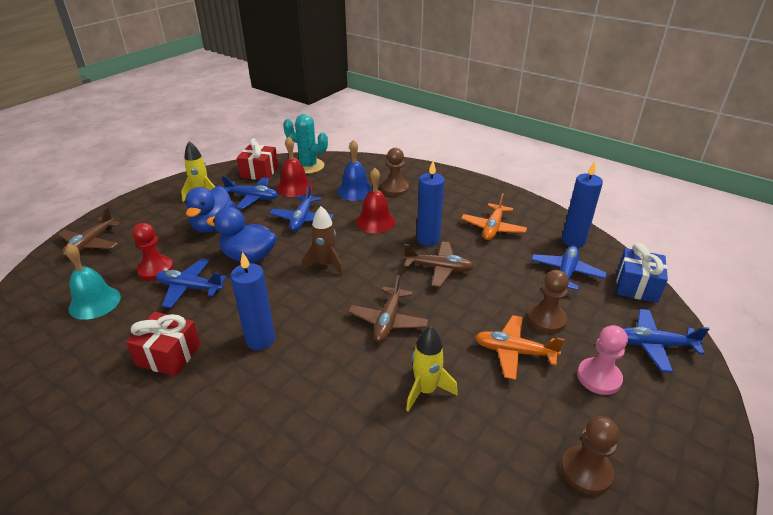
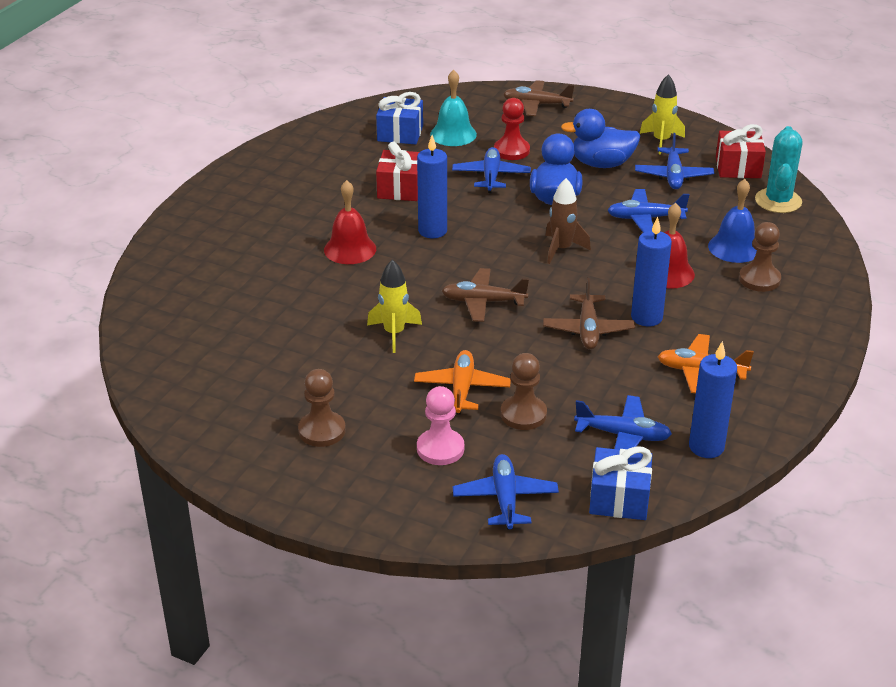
camera: 80 degrees right, 0 degrees up
red bell [277,136,313,197] -> red bell moved to [324,180,376,264]
none -> blue gift [376,92,423,144]

